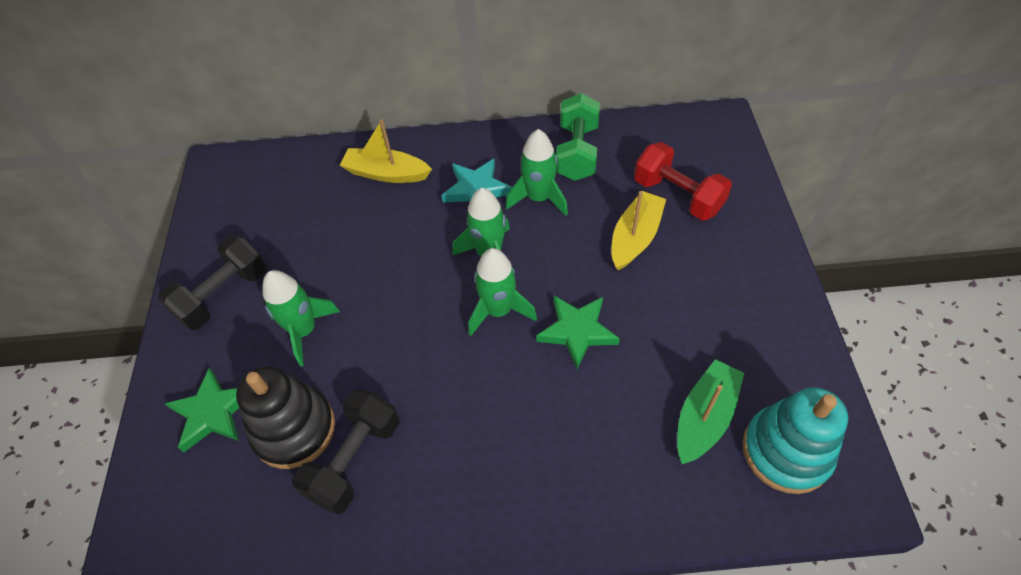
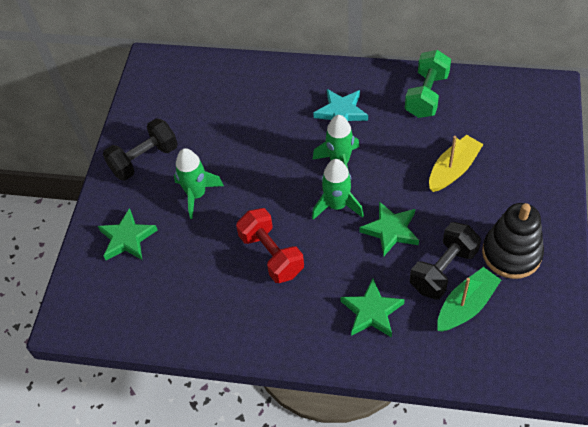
camera: 15 degrees right, 0 degrees up
black stacking toy [236,366,335,469] -> black stacking toy moved to [482,203,544,279]
black dumbbell [292,389,400,514] -> black dumbbell moved to [410,222,481,300]
yellow boat [340,119,432,183] -> none
green rocket [505,129,568,216] -> none
red dumbbell [634,142,732,221] -> red dumbbell moved to [236,208,304,283]
turquoise stacking toy [743,387,848,494] -> none
none -> green star [340,279,405,338]

